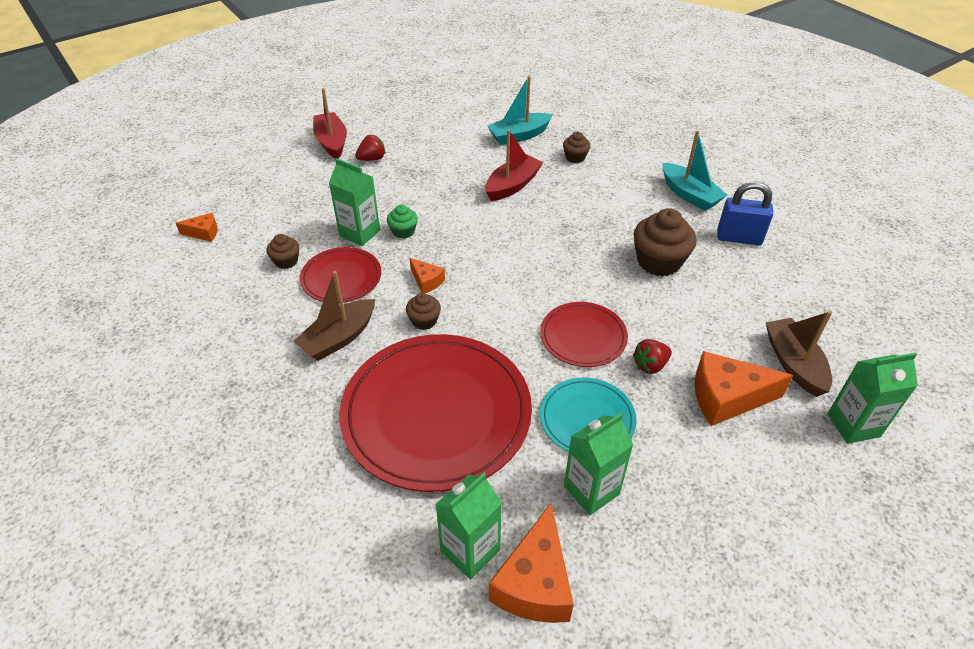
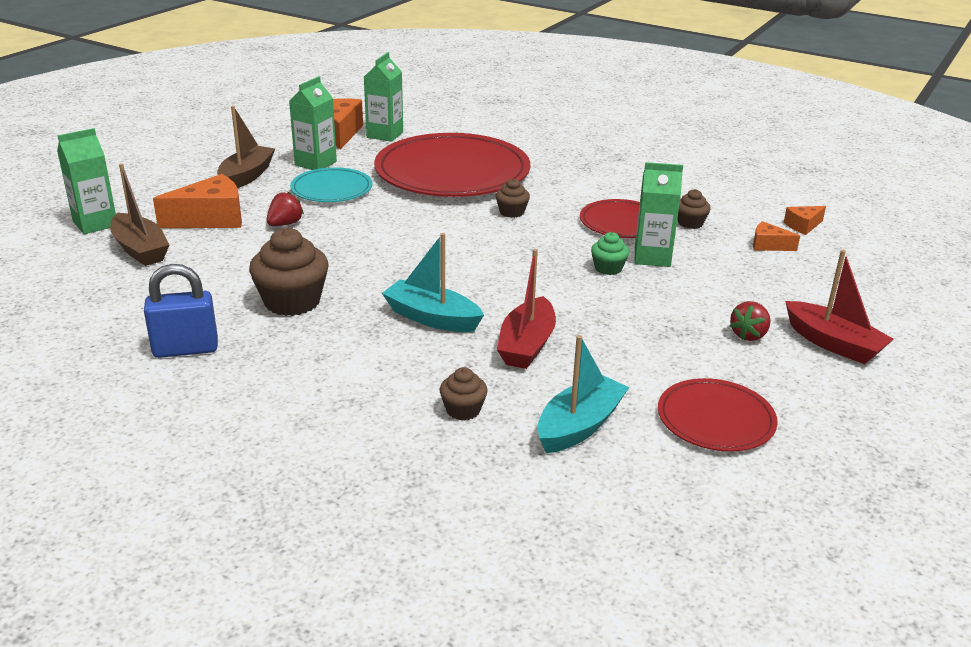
camera: 155 degrees right, 15 degrees down
brown boat [293,271,375,361] -> brown boat moved to [217,106,275,188]
orange cheese [410,258,445,293] -> orange cheese moved to [753,221,800,251]
red plate [540,302,628,367] -> red plate moved to [658,378,778,452]
turquoise boat [662,131,727,211] -> turquoise boat moved to [382,233,484,332]

